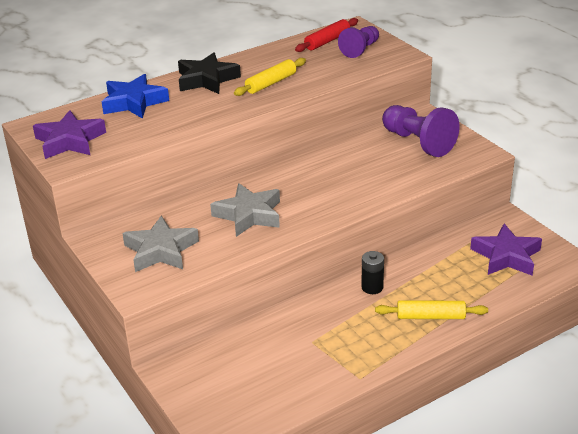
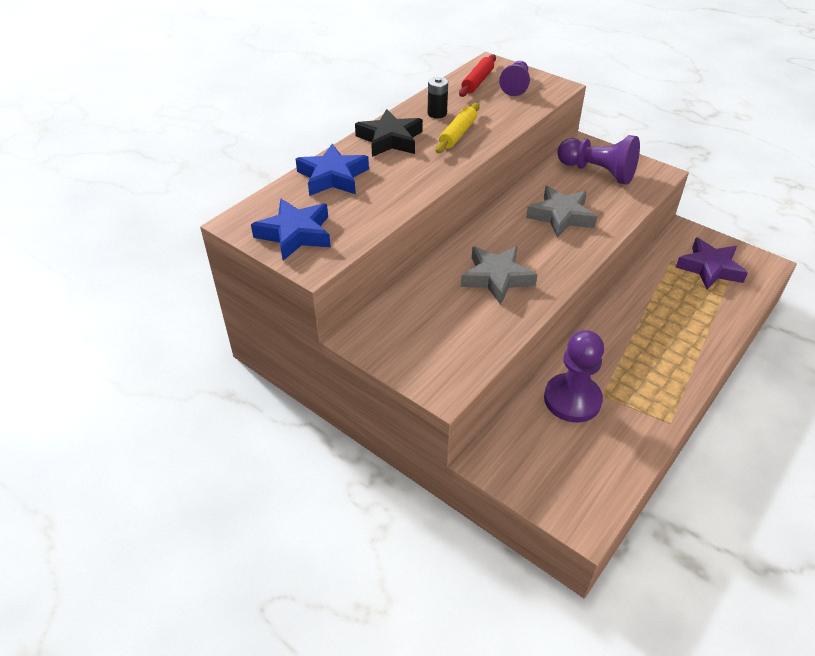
camera: 20 degrees left, 10 degrees up
purple star [33,110,106,159] -> blue star [251,199,331,261]
grey star [122,215,199,272] -> grey star moved to [526,186,597,238]
black battery [361,251,384,294] -> black battery moved to [428,77,448,118]
yellow rolling pin [375,300,488,319] -> none
none -> purple pawn [544,330,604,423]

